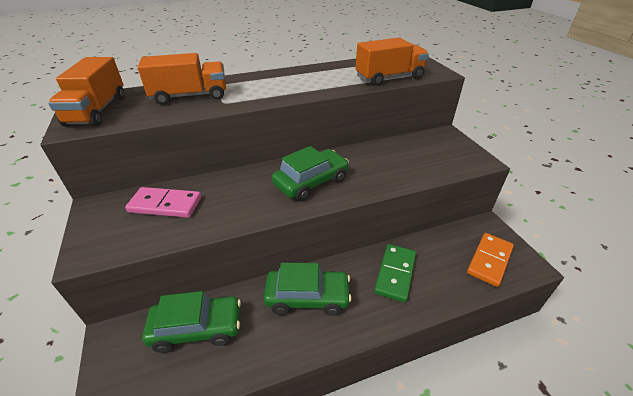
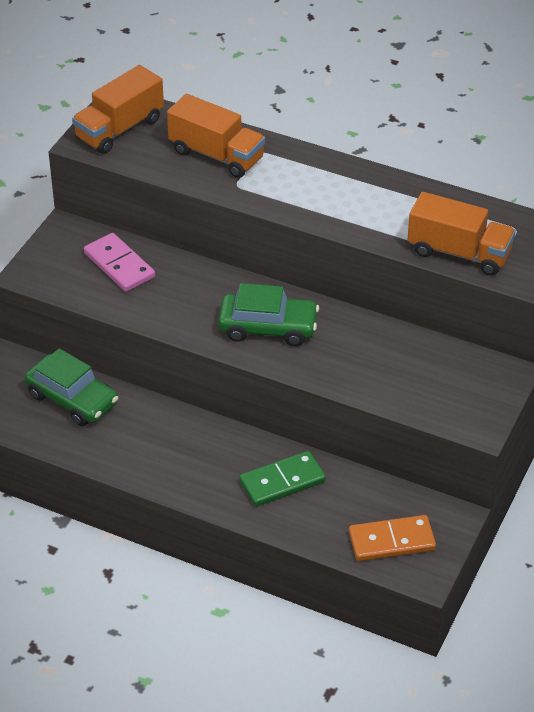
camera: 45 degrees right, 5 degrees up
green car [264,263,352,316] -> none

